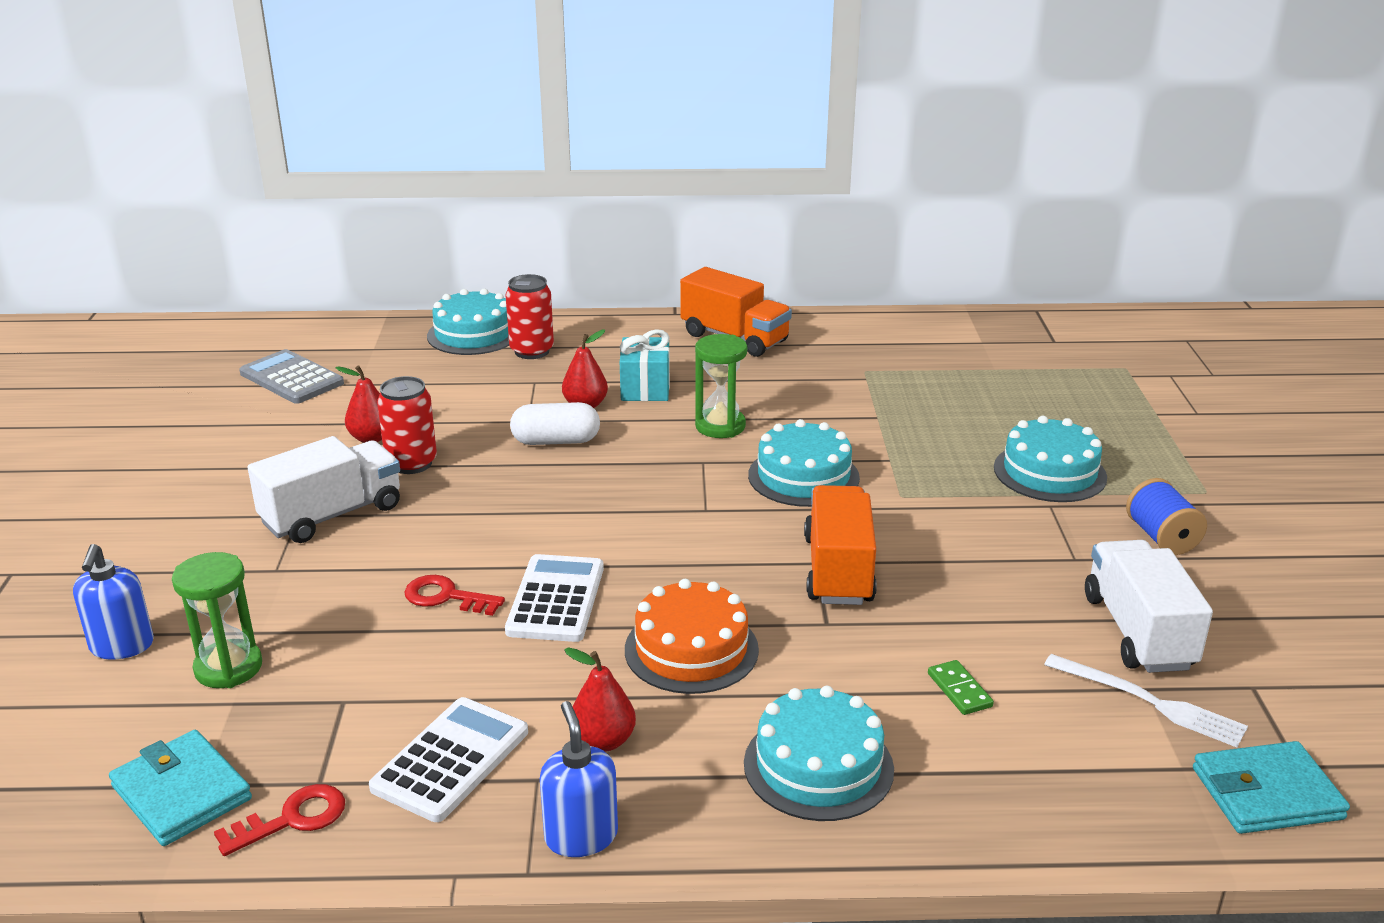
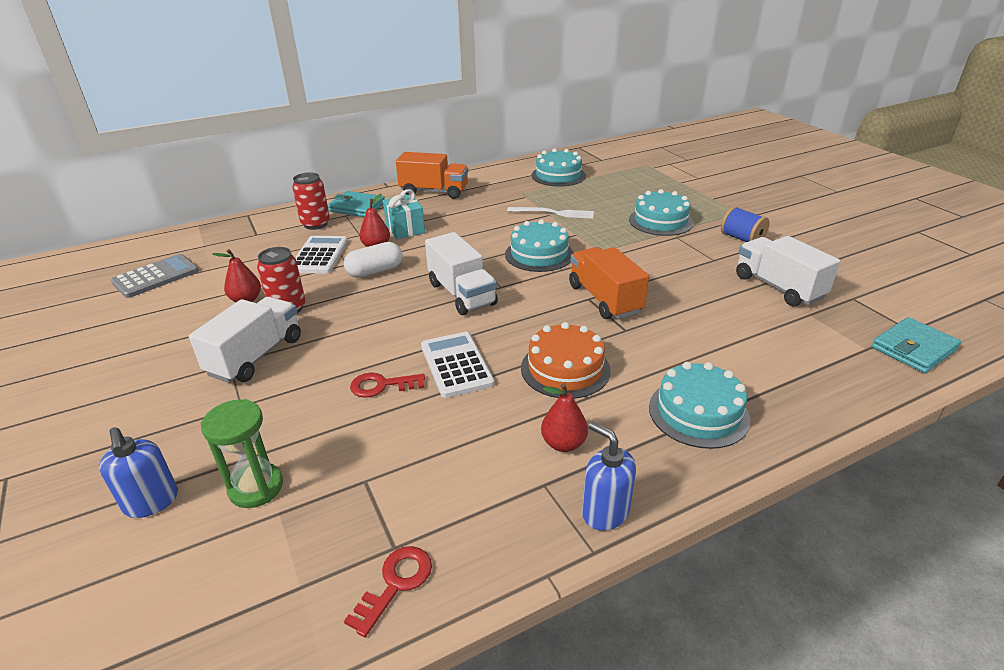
camera: 25 degrees left, 5 degrees up
turquoise wallet [109,730,252,846] -> turquoise wallet moved to [328,191,385,217]
grey calculator [239,349,344,404] -> grey calculator turned 120 degrees clockwise [111,254,199,298]
white calculator [369,697,528,822] -> white calculator moved to [295,236,348,274]
turquoise cake [427,288,509,355] -> turquoise cake moved to [531,148,586,187]
green hourglass [695,334,747,438] -> none
green domino [928,660,994,715] -> none
white fork [1044,654,1248,747] -> white fork moved to [507,207,594,219]
none -> white truck [425,232,498,315]

